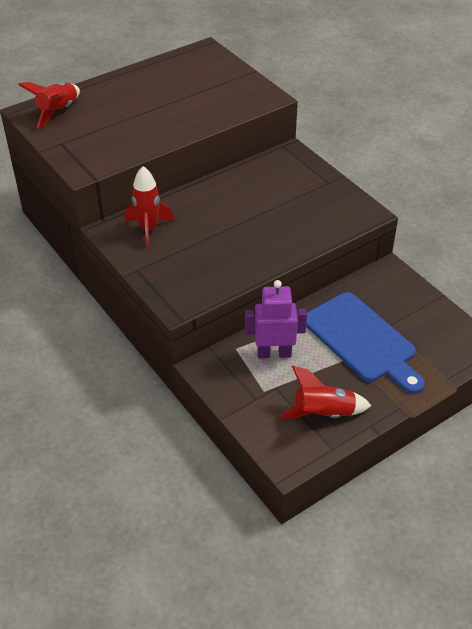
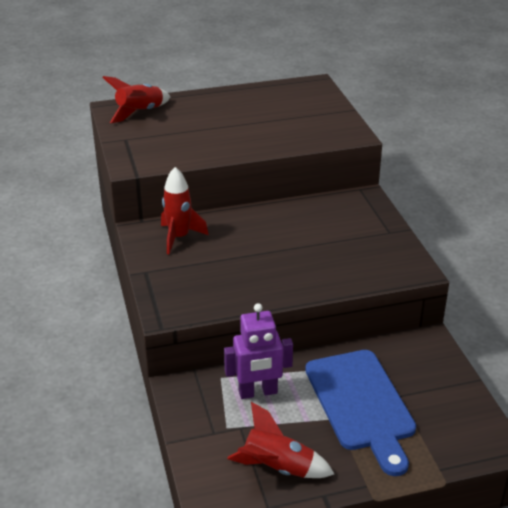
camera: 20 degrees right, 10 degrees down
purple robot [245,280,307,358] -> purple robot turned 150 degrees clockwise [224,303,293,399]

